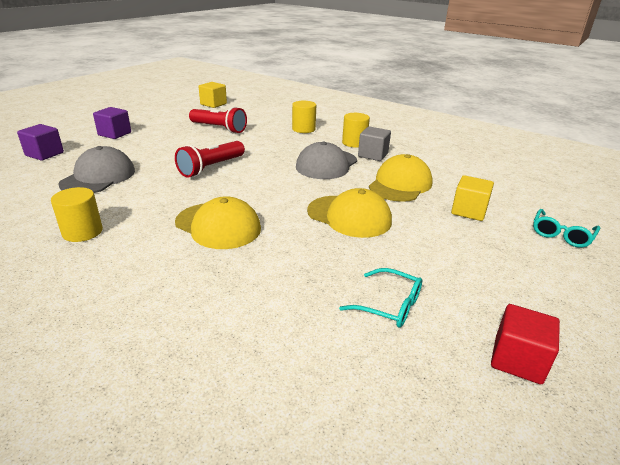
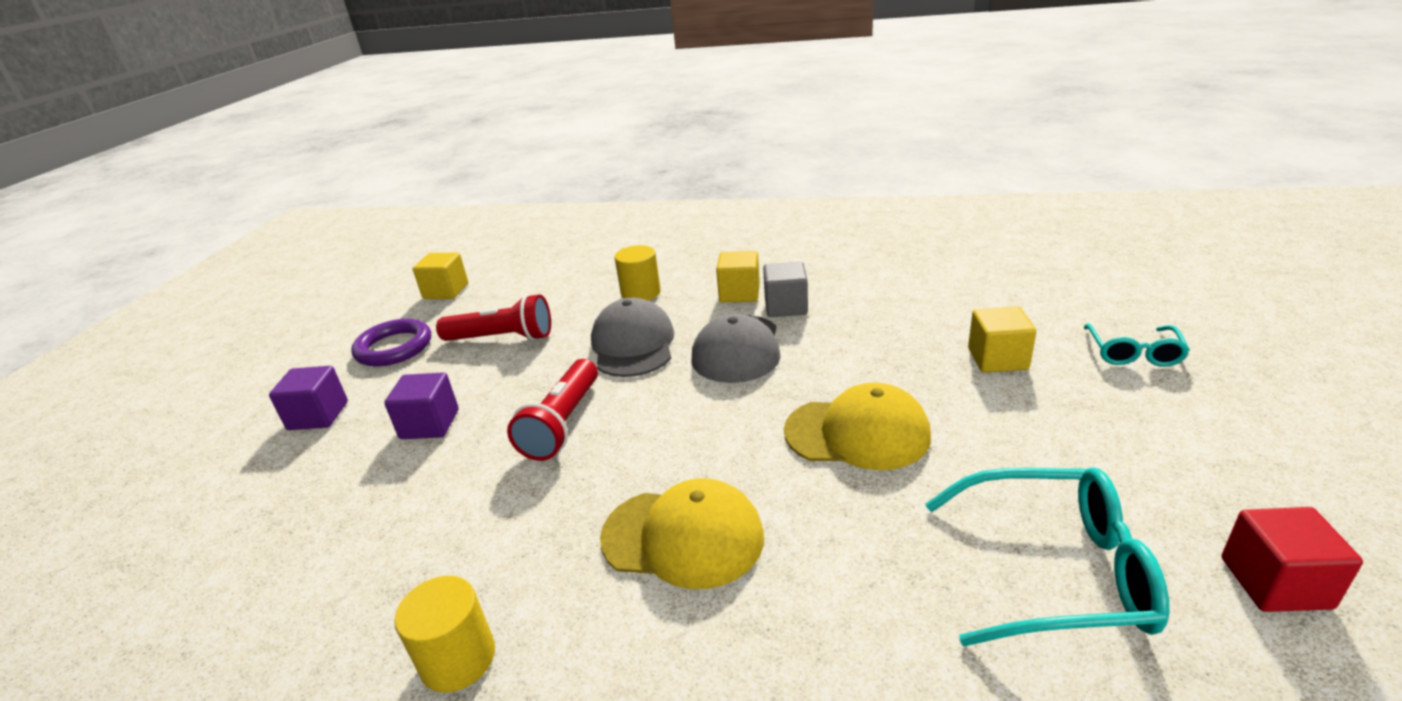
camera: 20 degrees left, 0 degrees up
purple cube [17,124,64,161] -> purple cube moved to [384,372,459,439]
grey cap [58,146,135,193] -> grey cap moved to [591,298,674,377]
turquoise glasses [339,268,422,328] -> turquoise glasses [925,468,1169,646], size x1.72
yellow cylinder [342,113,370,148] -> yellow cube [716,251,760,302]
yellow cap [369,154,433,202] -> none
none -> purple ring [351,319,431,366]

